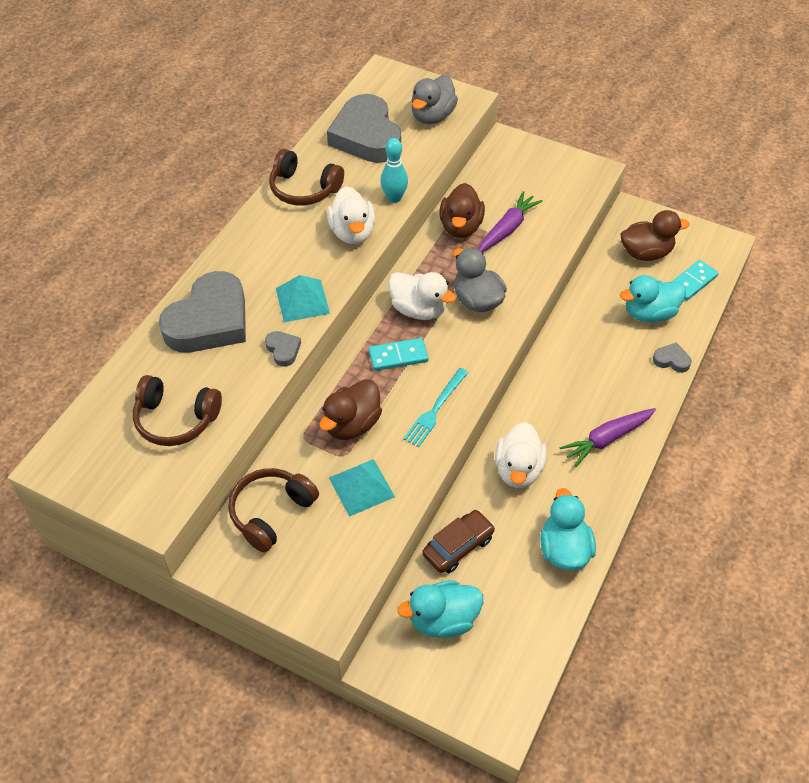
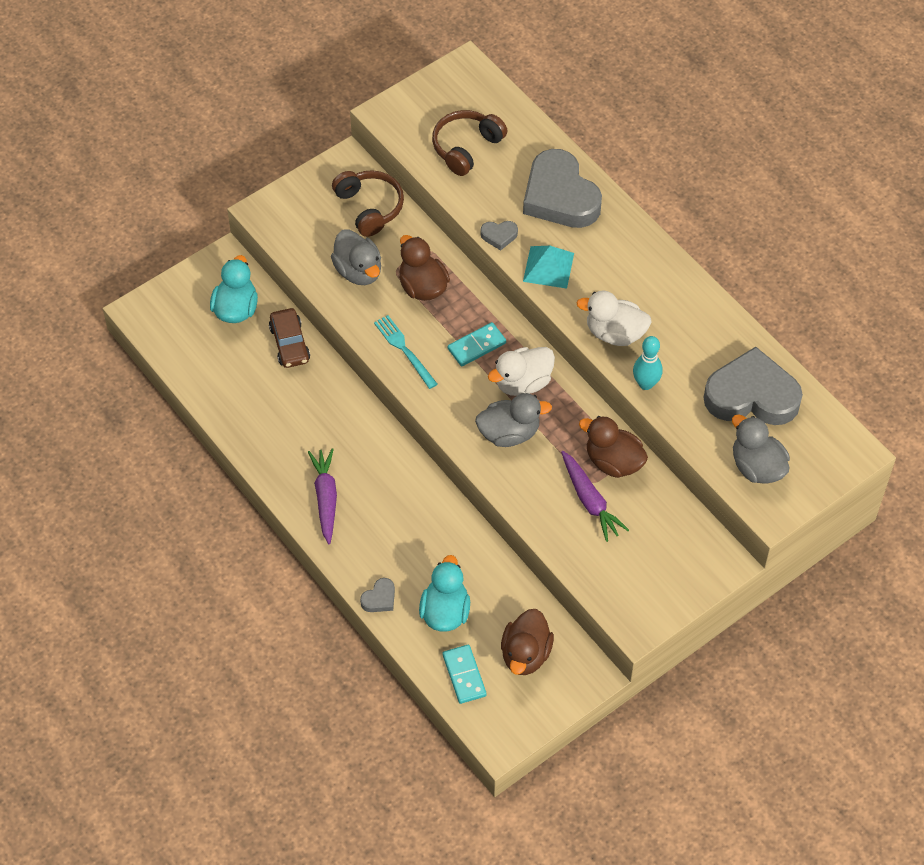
camera: 115 degrees right, 5 degrees up
brown headphones [269,149,344,206] -> none
turquoise pyramid [329,459,395,517] -> grey duck [331,229,381,285]
turquoise domino [369,338,428,371] -> turquoise domino turned 45 degrees clockwise [448,322,506,366]
white duck [495,422,547,488] -> none
turquoise duck [540,488,596,570] -> none

